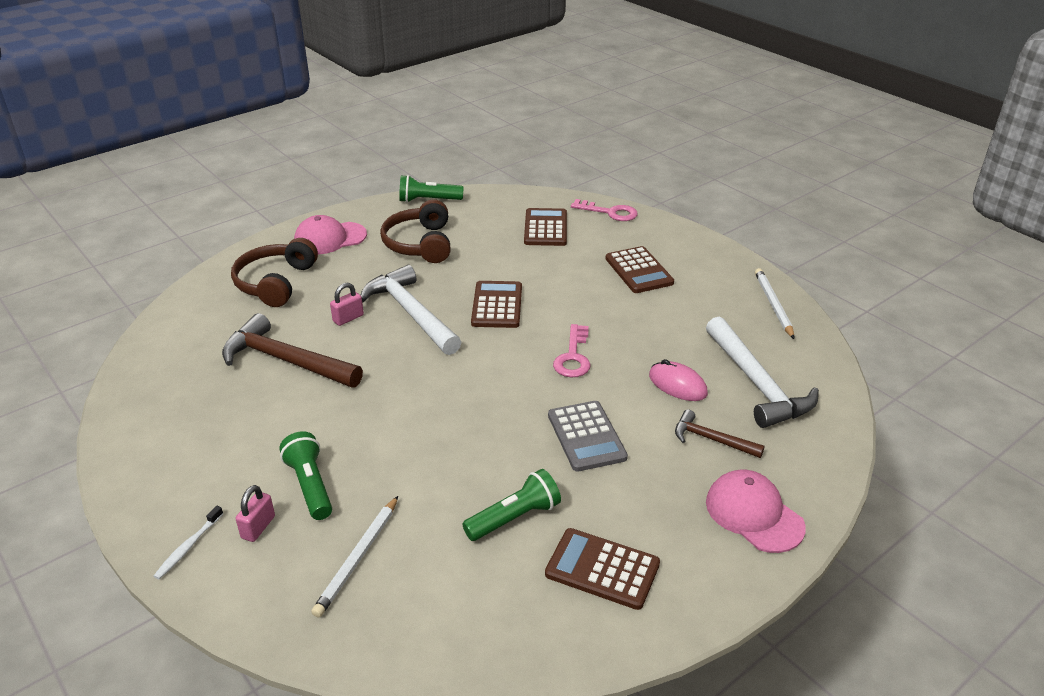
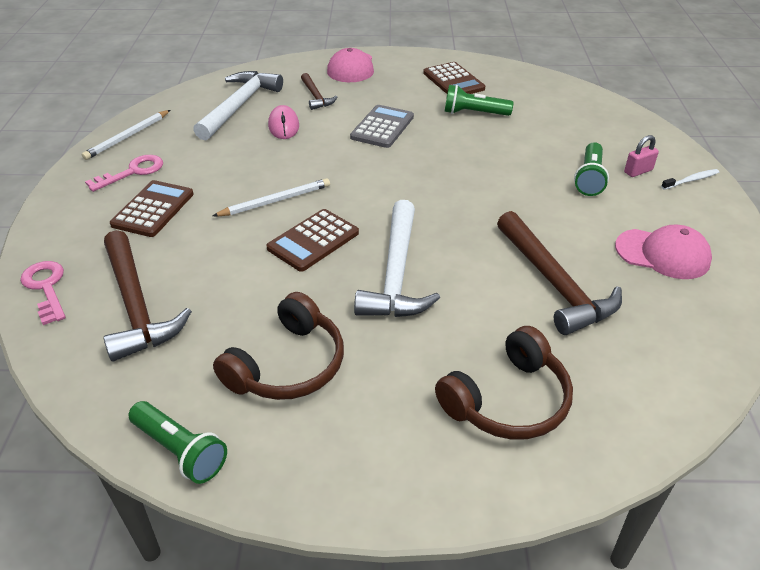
camera: 140 degrees left, 5 degrees up
pink cap [294,215,367,254] -> pink cap moved to [615,225,712,279]
white pencil [311,496,398,618] -> white pencil moved to [213,178,330,217]
pink padlock [330,283,364,326] -> none
brown calculator [524,208,567,246] -> brown hammer [104,230,192,362]
pink key [553,324,590,377] -> pink key moved to [85,155,163,192]

